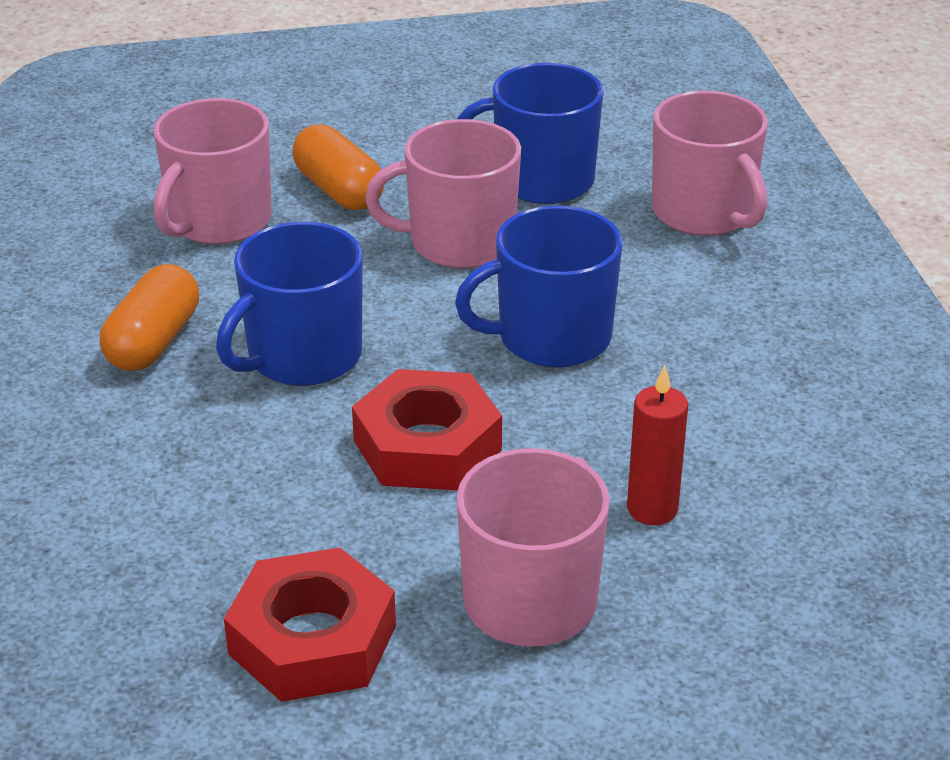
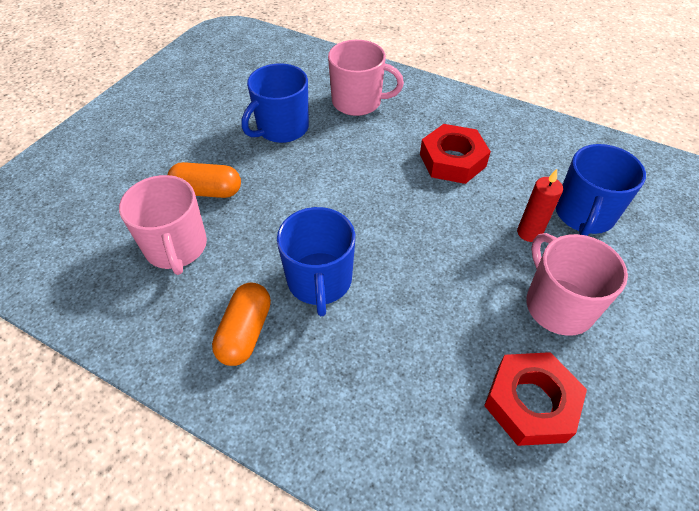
camera: 50 degrees left, 15 degrees up
orange capsule [100,264,199,371] -> orange capsule turned 45 degrees clockwise [212,282,271,366]
red nut [352,369,502,490] -> red nut moved to [420,124,491,184]
pink mug [365,119,521,269] -> none
blue mug [455,206,622,368] -> blue mug moved to [556,144,646,236]

